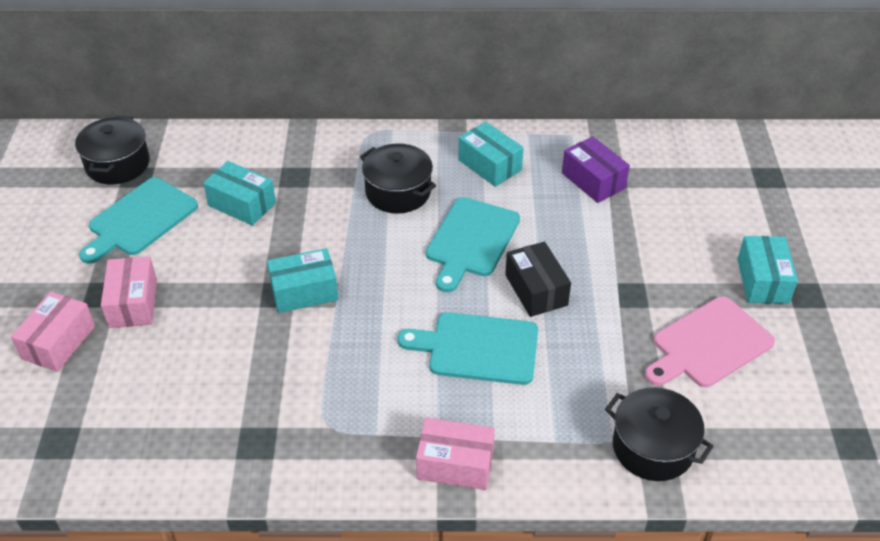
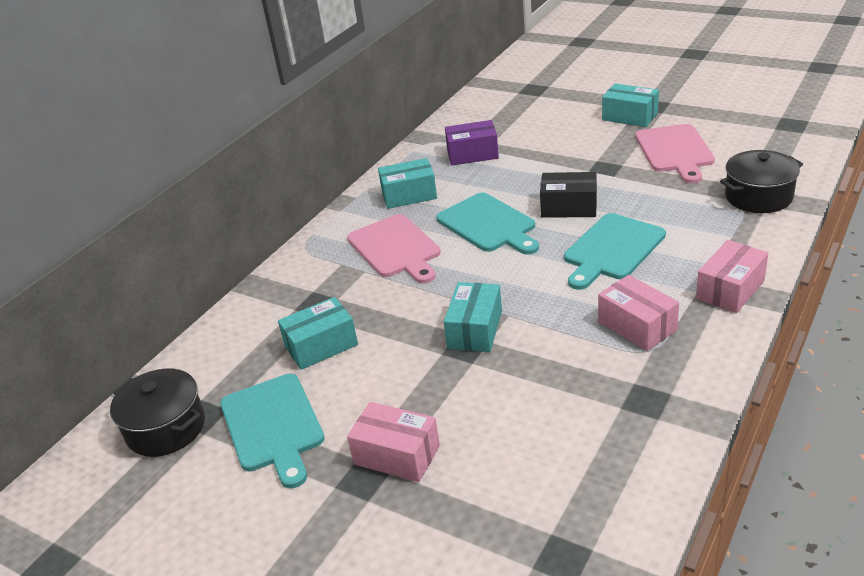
camera: 55 degrees left, 10 degrees down
pink box [11,292,95,372] -> pink box moved to [598,275,679,351]
black pot [360,143,436,213] -> pink cutting board [347,214,441,284]

